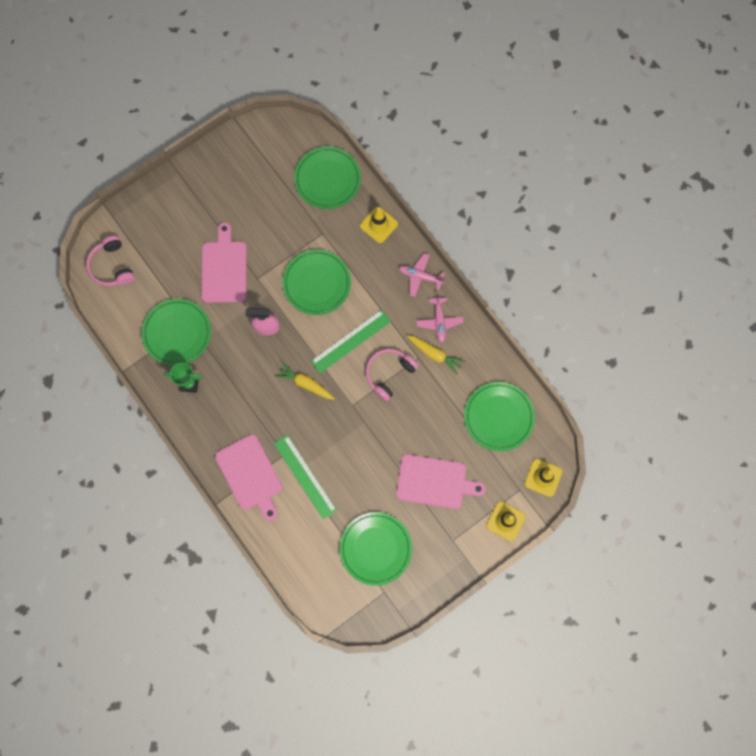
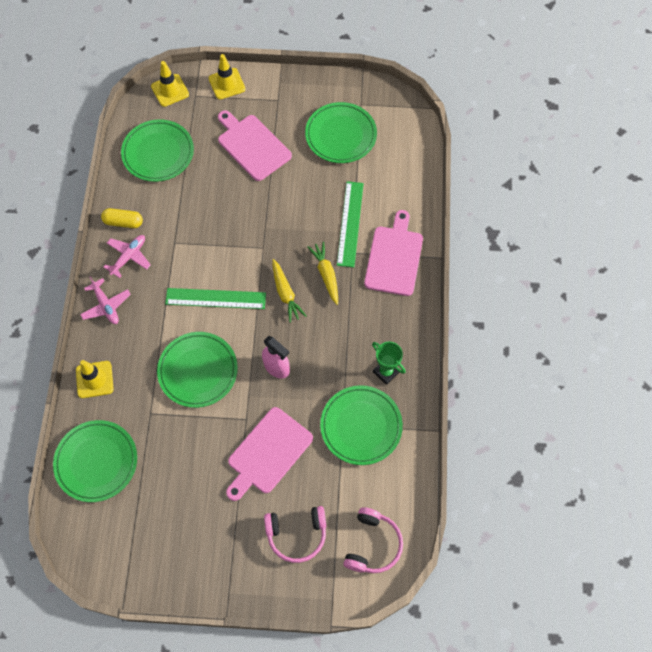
camera: 140 degrees left, 10 degrees down
pink headphones [366,349,419,401] -> pink headphones moved to [264,506,326,563]
yellow carrot [407,335,465,375] -> yellow carrot moved to [307,241,338,305]
none -> yellow capsule [101,208,143,228]

